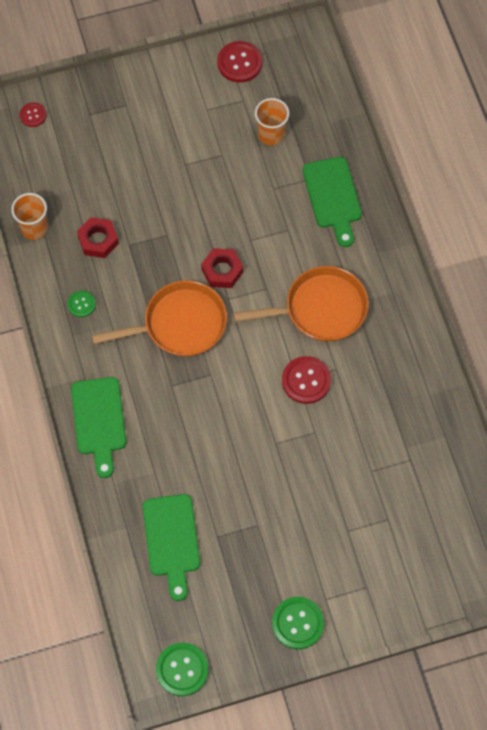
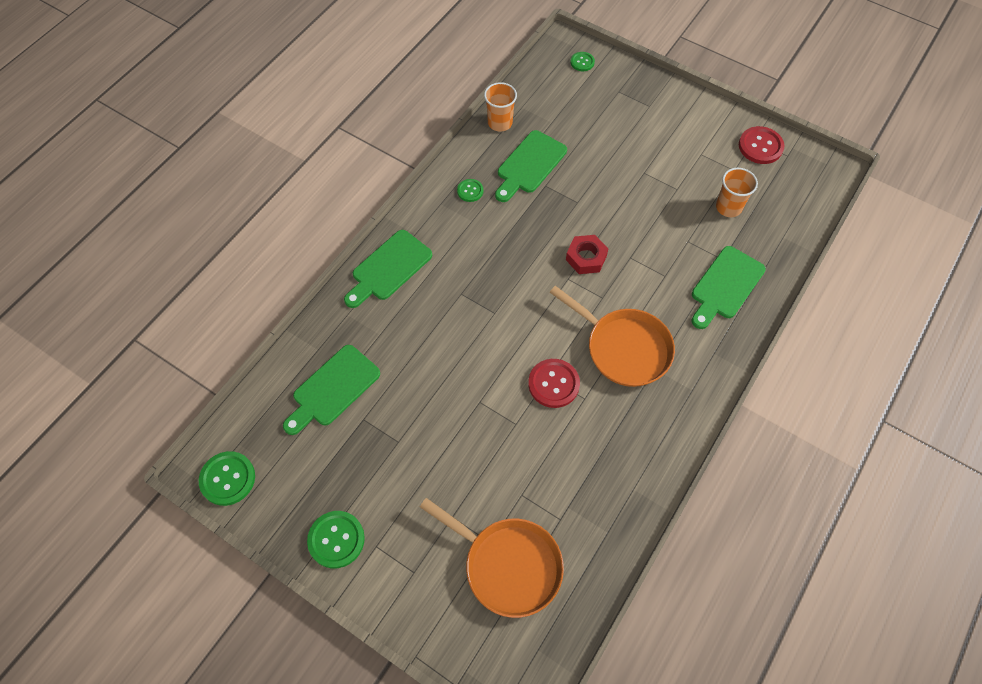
camera: 50 degrees right, 5 degrees down
red button [20,102,46,127] -> green button [571,52,595,71]
red nut [77,217,119,258] -> green cutting board [495,130,567,202]
orange pan [92,281,227,356] -> orange pan moved to [420,498,564,618]

